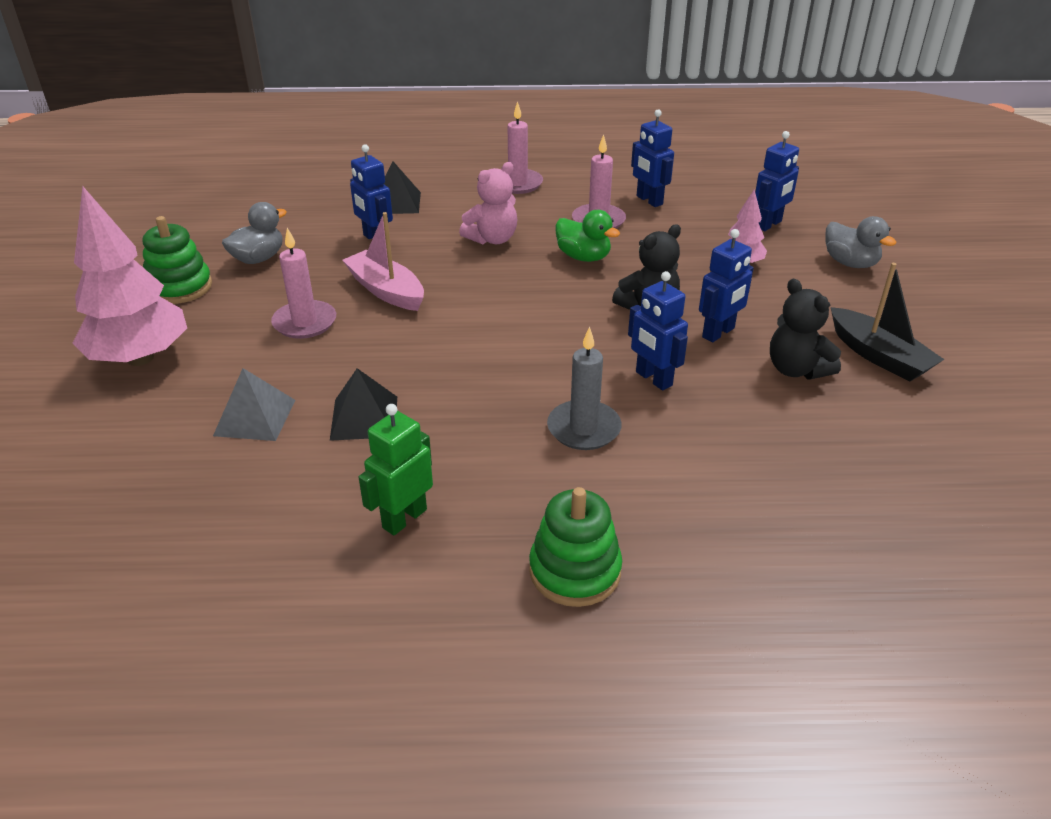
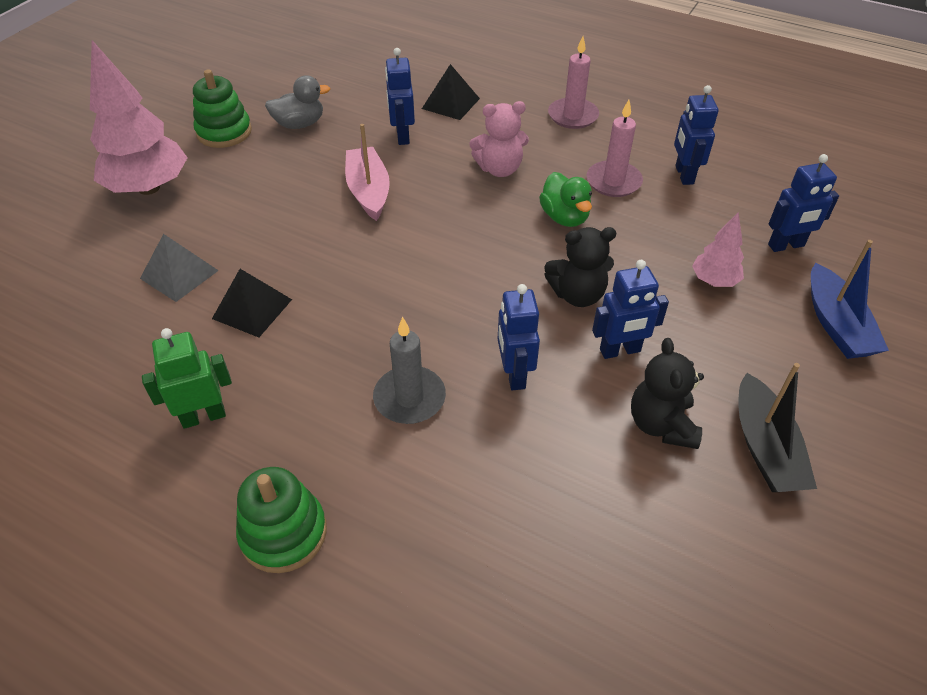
camera: 30 degrees right, 10 degrees up
pink candle [271,228,336,339] -> none
grey duck [825,216,897,268] -> blue boat [811,240,889,359]

